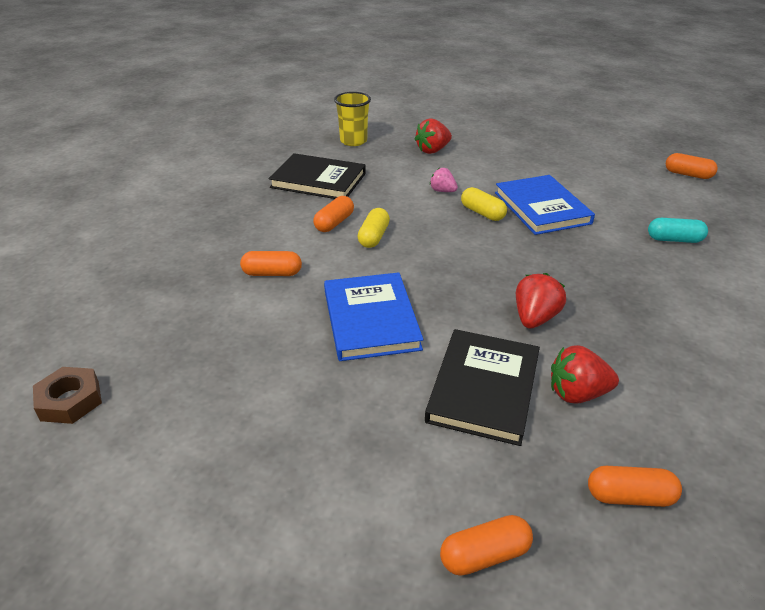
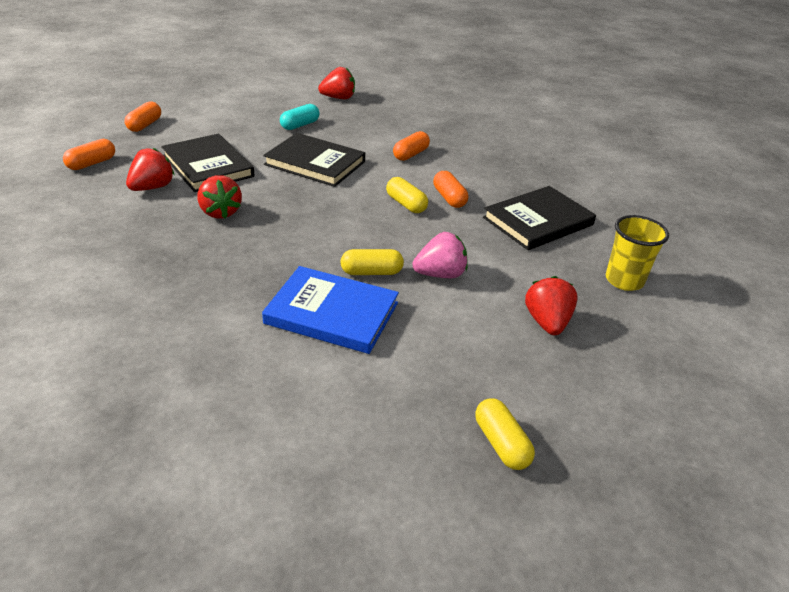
camera: 125 degrees right, 0 degrees up
brown nut [33,367,102,424] -> none
blue book [324,272,424,361] -> black book [263,133,365,187]
pink strawberry [430,168,458,192] -> pink strawberry [412,232,468,278], size x1.53
turquoise capsule [648,218,708,243] -> turquoise capsule moved to [280,104,320,130]
orange capsule [666,153,718,179] -> none
none -> red strawberry [318,67,355,99]
none -> yellow capsule [476,398,535,470]

